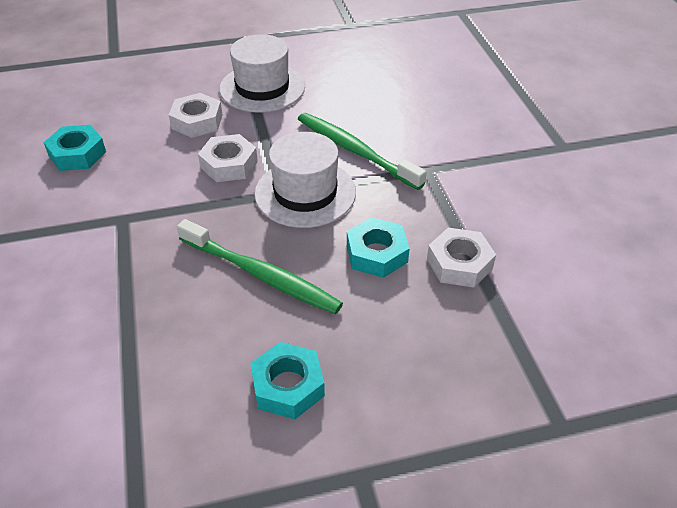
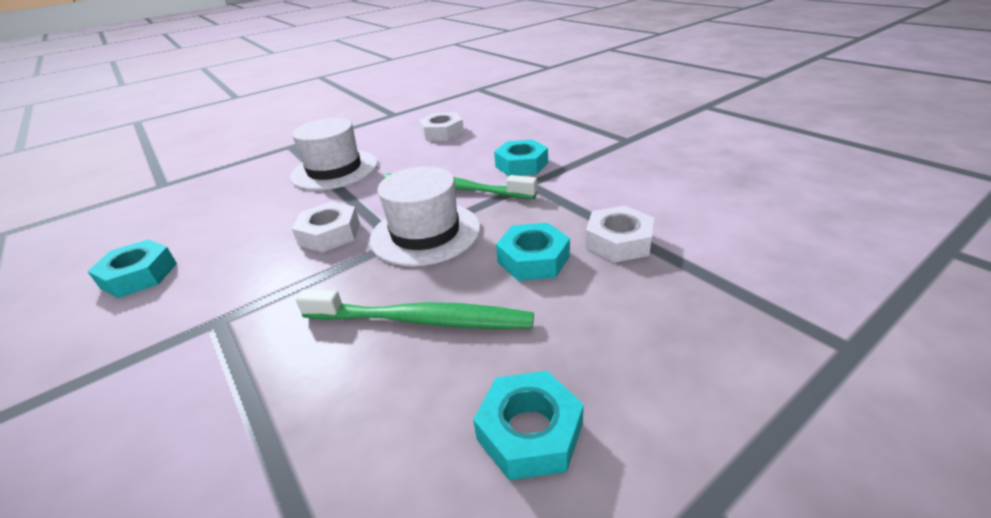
camera: 20 degrees left, 10 degrees down
white nut [169,93,222,138] -> white nut moved to [419,113,464,141]
none -> turquoise nut [494,140,548,176]

